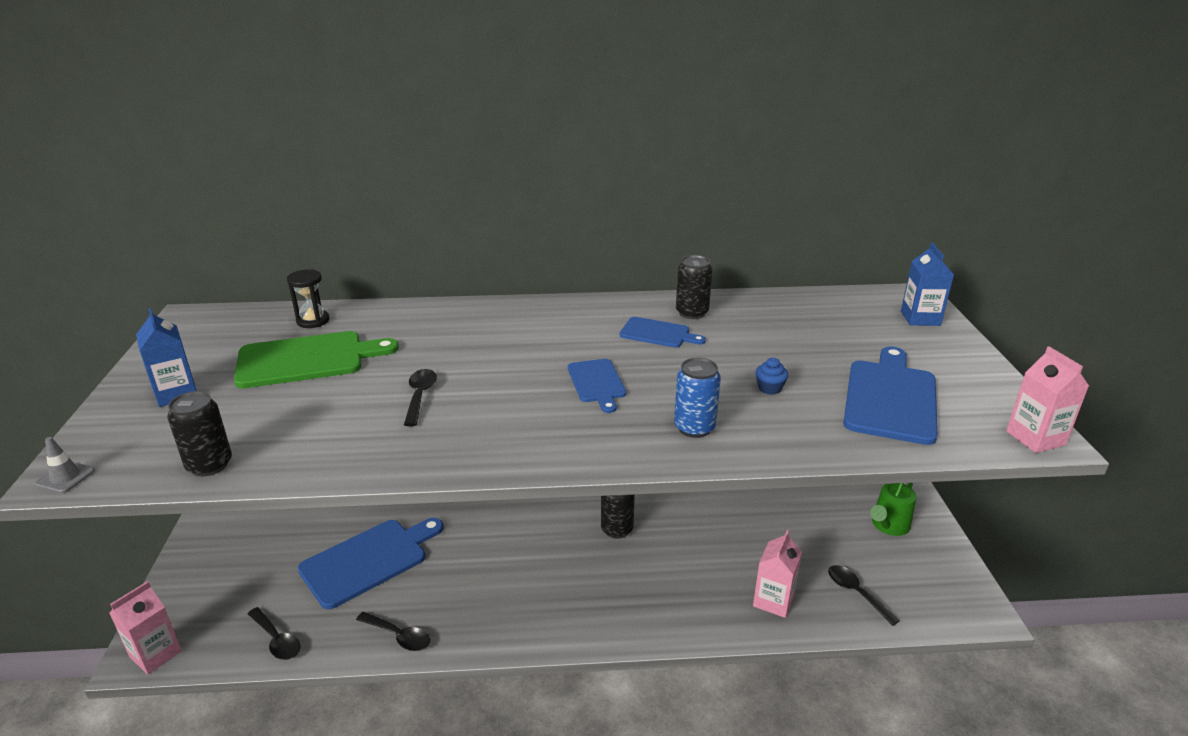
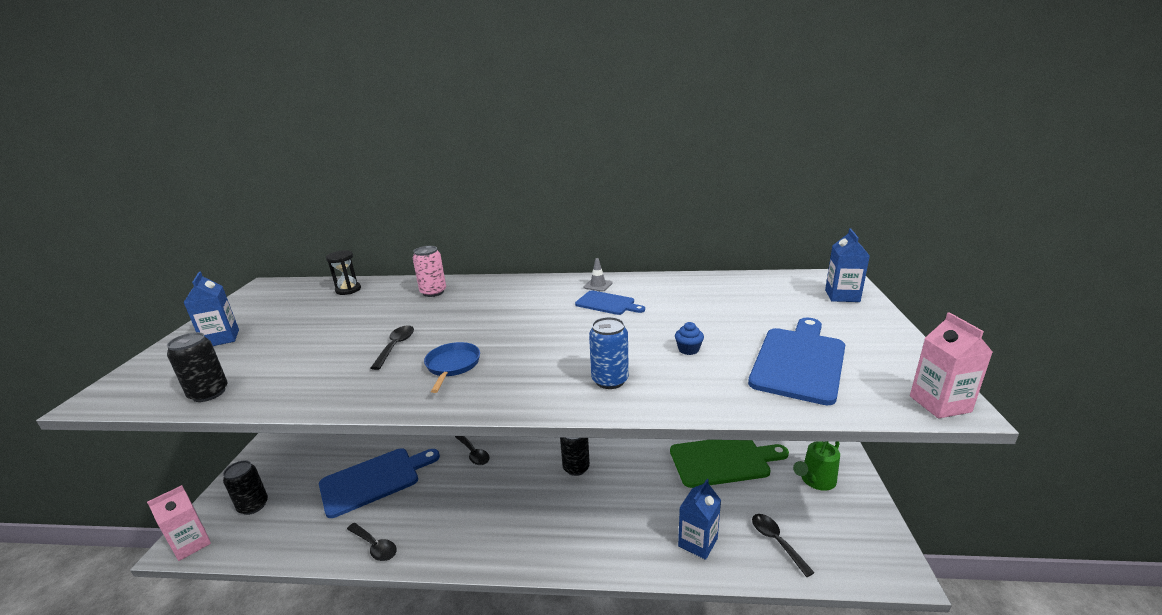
camera: 10 degrees right, 5 degrees down
grey traffic cone [35,437,95,493] -> grey traffic cone moved to [583,258,613,292]
green cutting board [234,331,399,389] -> green cutting board moved to [670,440,789,488]
black spoon [248,607,301,660] -> black spoon moved to [455,436,490,465]
blue cutting board [568,359,626,413] -> none
black can [676,255,712,319] -> black can moved to [223,460,268,515]
pink carton [753,530,802,618] -> blue carton [678,479,721,560]
none -> pink can [413,246,446,297]
none -> blue pan [424,342,480,393]

